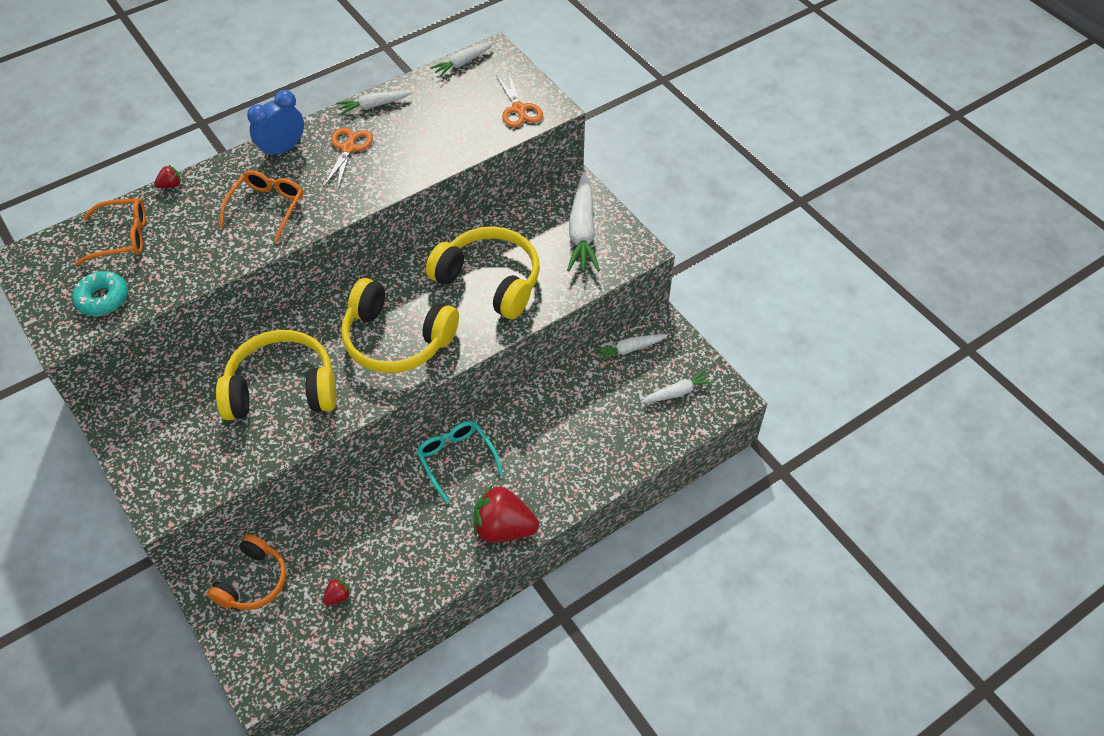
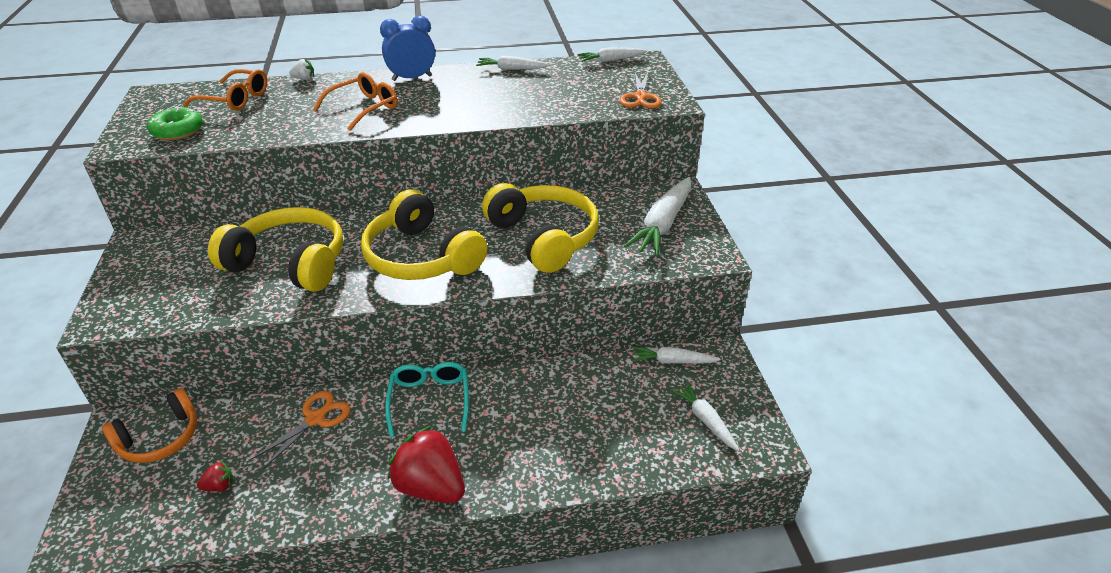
camera: 25 degrees right, 15 degrees down
turquoise donut [72,271,128,316] -> green donut [147,107,203,140]
red strawberry [154,165,181,188] -> white strawberry [289,59,314,80]
orange scissors [324,128,373,188] -> orange scissors moved to [251,391,351,469]
white carrot [641,369,714,403] -> white carrot turned 120 degrees counterclockwise [671,382,740,451]

